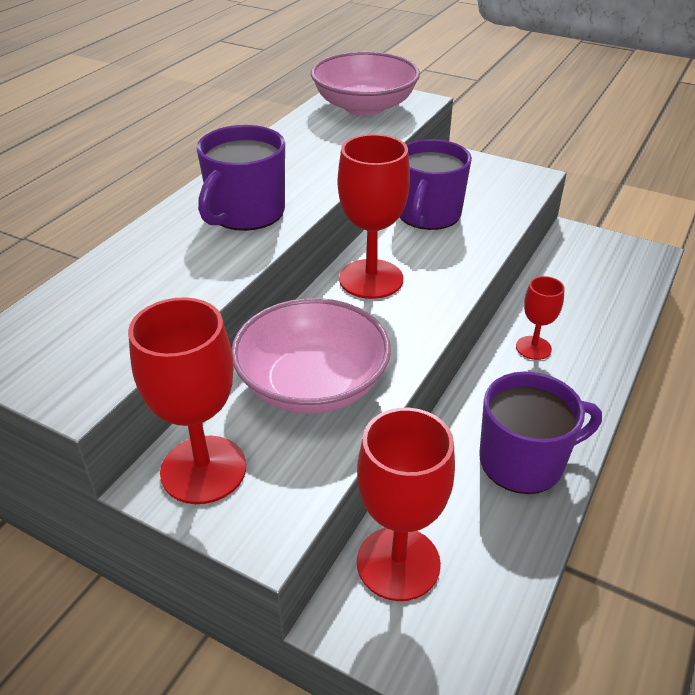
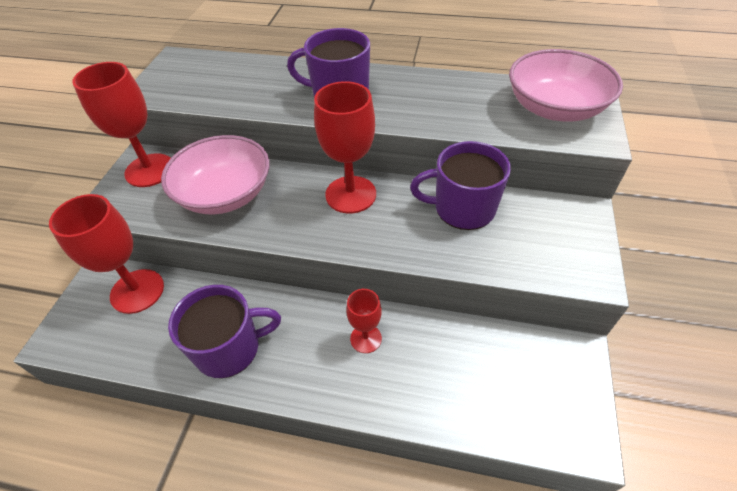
camera: 75 degrees right, 10 degrees up
purple mug [479,371,602,494] -> purple mug turned 75 degrees counterclockwise [168,285,281,378]

